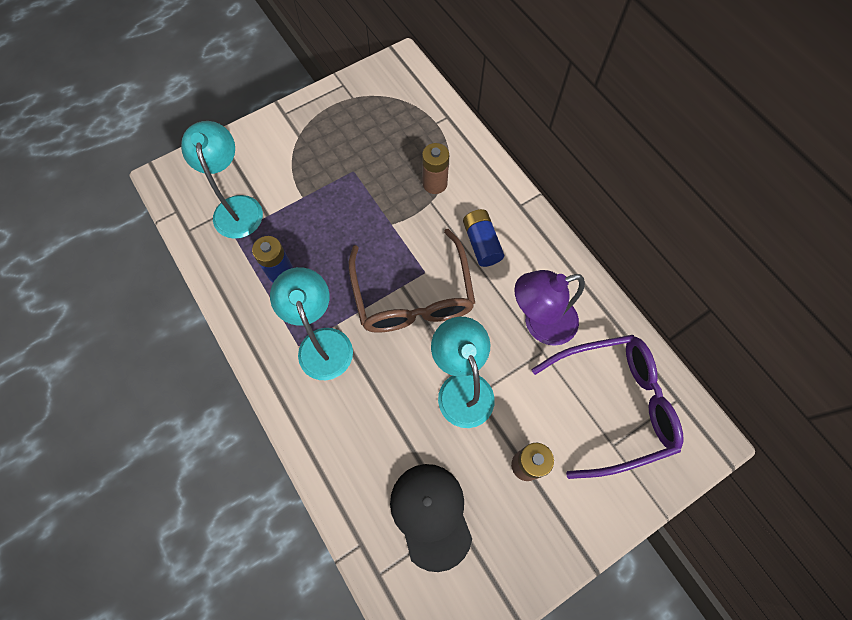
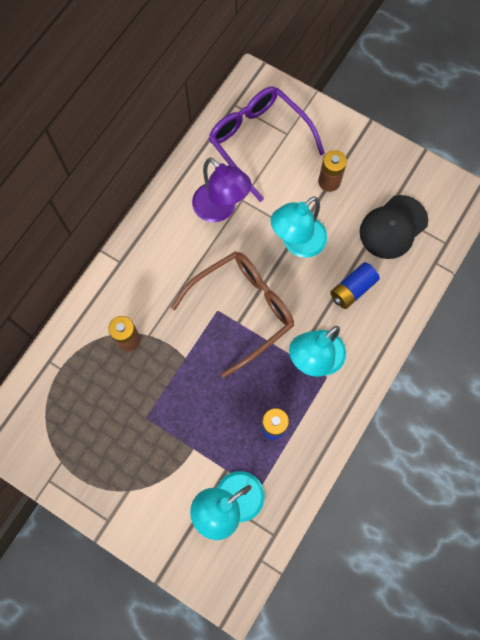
camera: 115 degrees left, 5 degrees up
blue battery [463,209,504,267] -> blue battery moved to [330,262,380,309]

